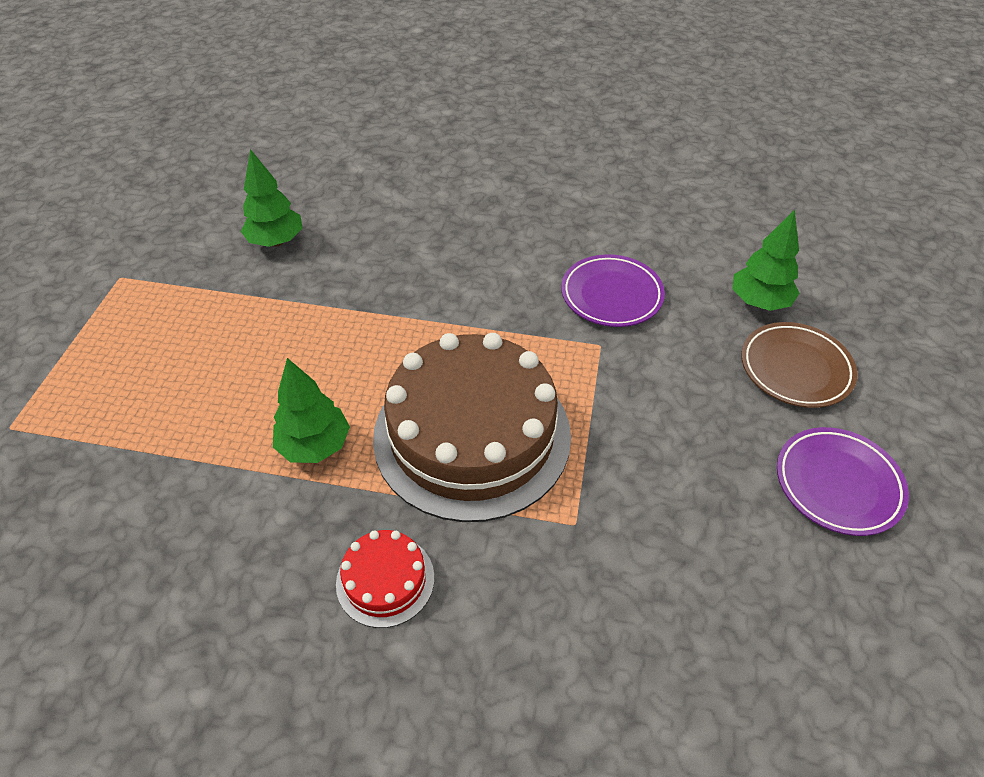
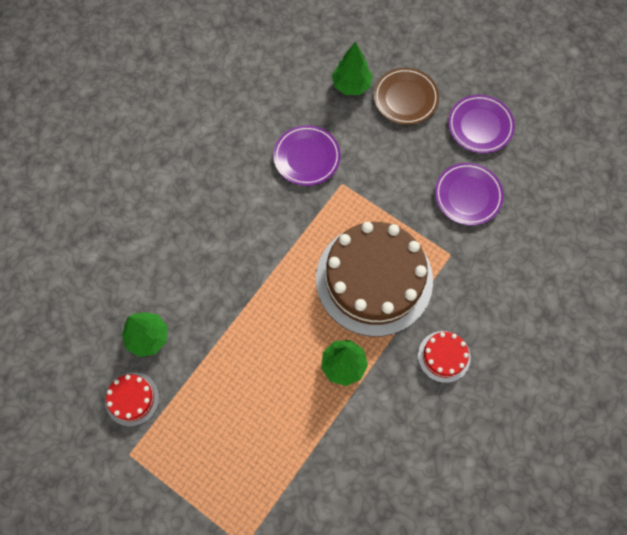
camera: 65 degrees left, 20 degrees up
none -> red cake [105,373,159,426]
none -> purple plate [435,163,504,225]

